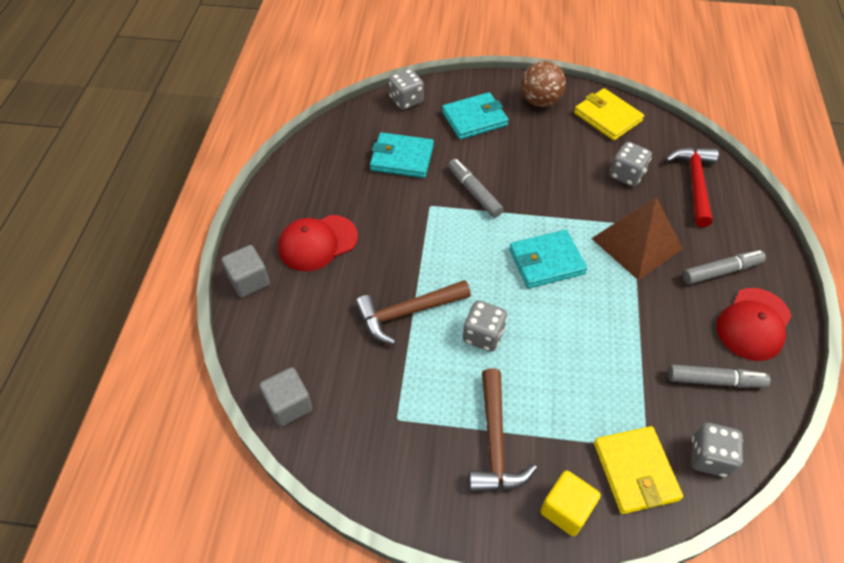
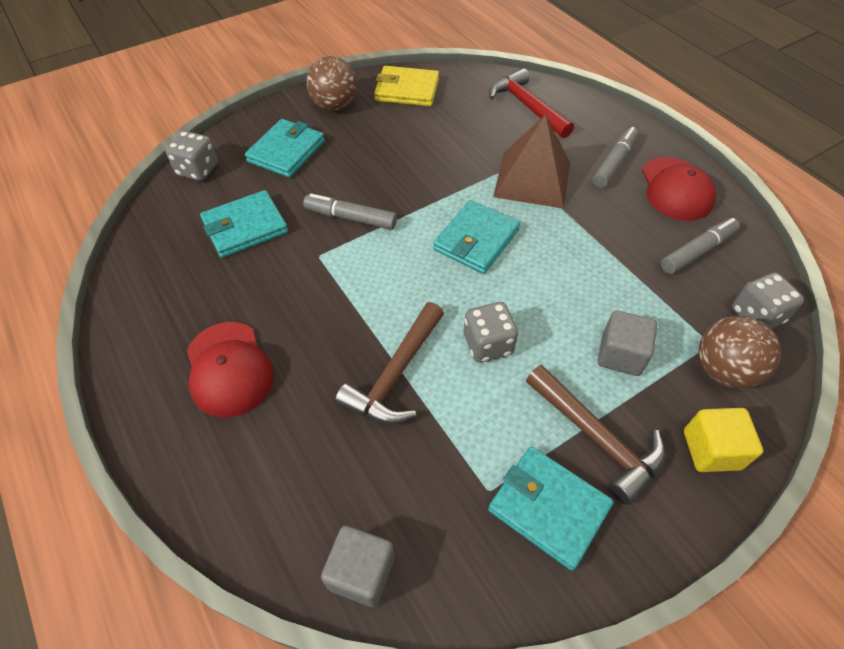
camera: 40 degrees left, 0 degrees up
grey cube [221,245,270,298] -> grey cube moved to [598,310,657,376]
red cap [278,215,358,271] -> red cap turned 45 degrees counterclockwise [187,322,274,418]
yellow wallet [594,426,683,514] -> brown ball [698,316,781,389]
grey dice [610,142,652,187] -> none
none -> turquoise wallet [488,446,614,571]

